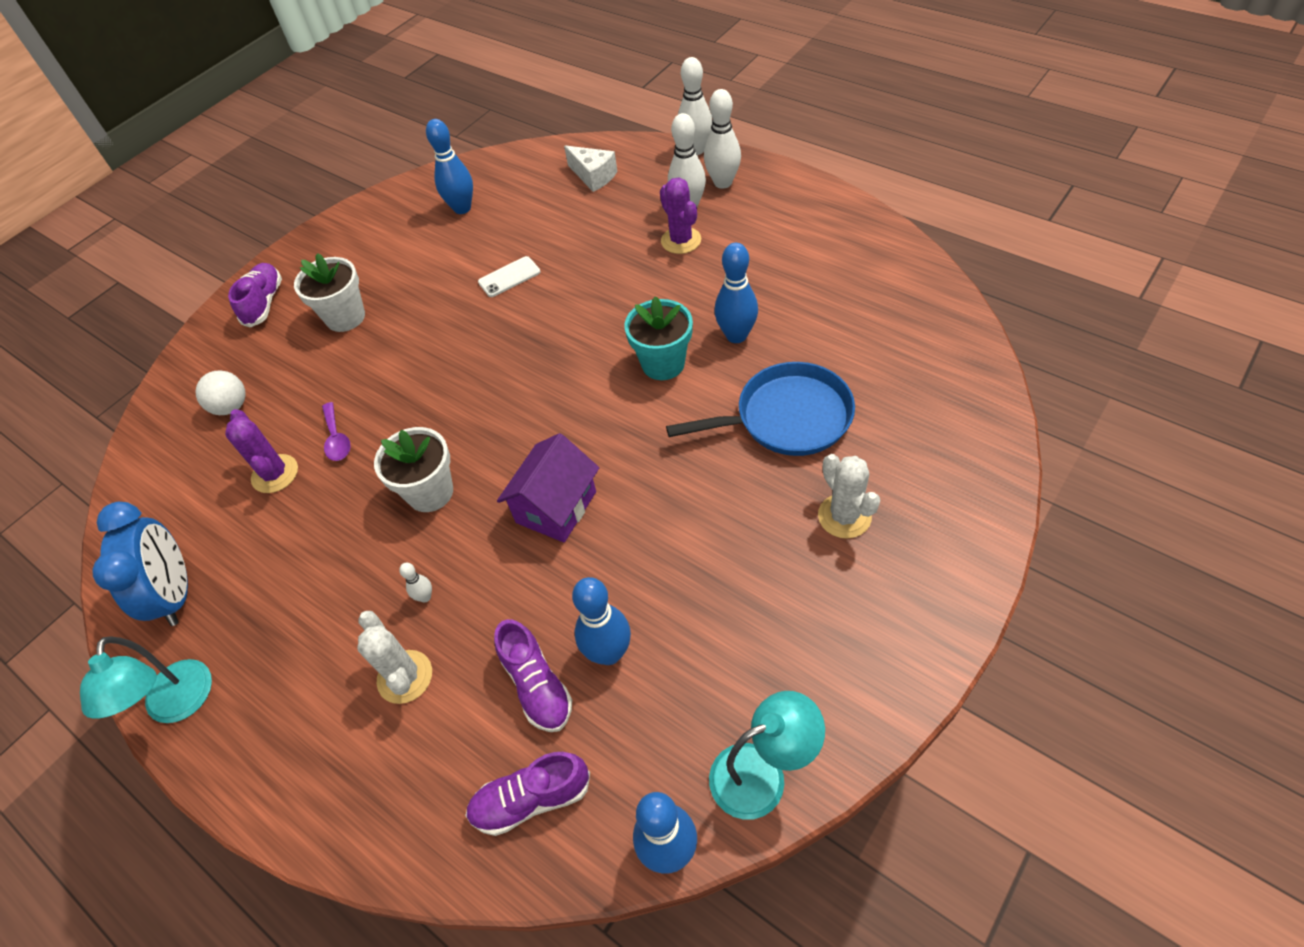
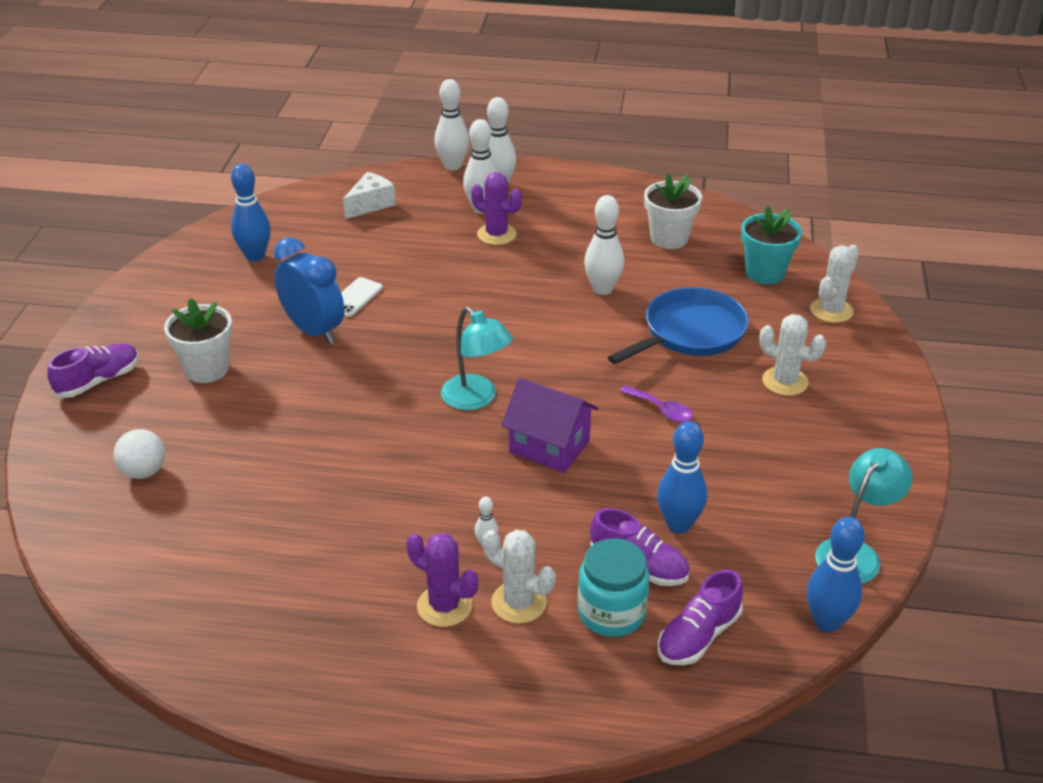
camera: 35 degrees left, 15 degrees down
turquoise lamp [80,637,212,723] -> turquoise lamp moved to [441,307,513,410]
blue clock [92,502,188,626] -> blue clock moved to [274,237,344,344]
purple cactus [225,409,298,493] -> purple cactus moved to [406,533,478,627]
purple shoe [228,263,282,328] -> purple shoe turned 75 degrees clockwise [47,343,139,398]
purple spoon [322,402,351,461] -> purple spoon moved to [620,385,693,422]
white flower pot [374,427,453,512] -> white flower pot moved to [644,173,702,249]
purple house [497,433,599,542] -> purple house turned 60 degrees counterclockwise [501,378,598,473]
white cheese [564,145,617,192] -> white cheese turned 60 degrees counterclockwise [343,172,396,219]
turquoise flower pot [624,296,693,380] -> turquoise flower pot moved to [741,206,802,284]
blue bowling pin [714,243,758,343] -> white bowling pin [584,195,624,295]
none -> turquoise jar [578,538,649,637]
none -> white cactus [810,245,859,323]

